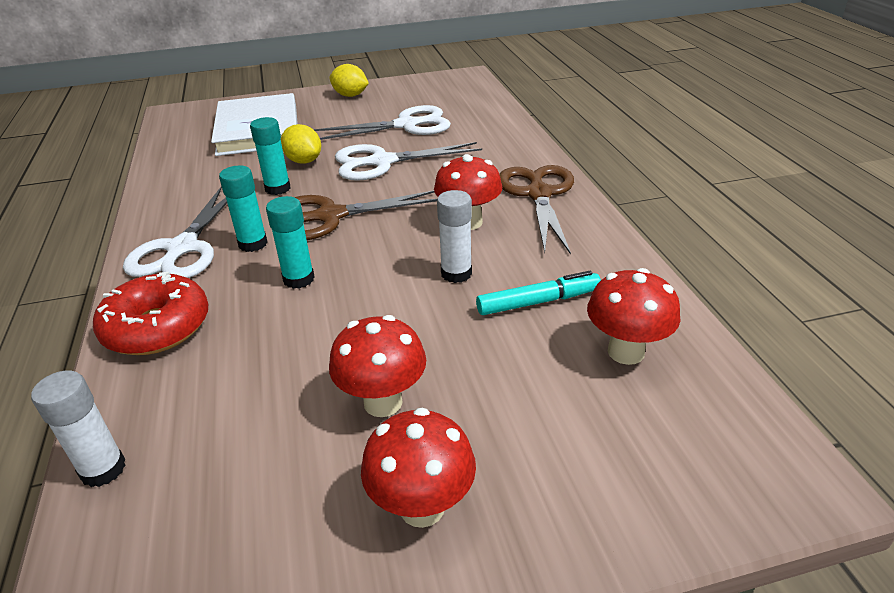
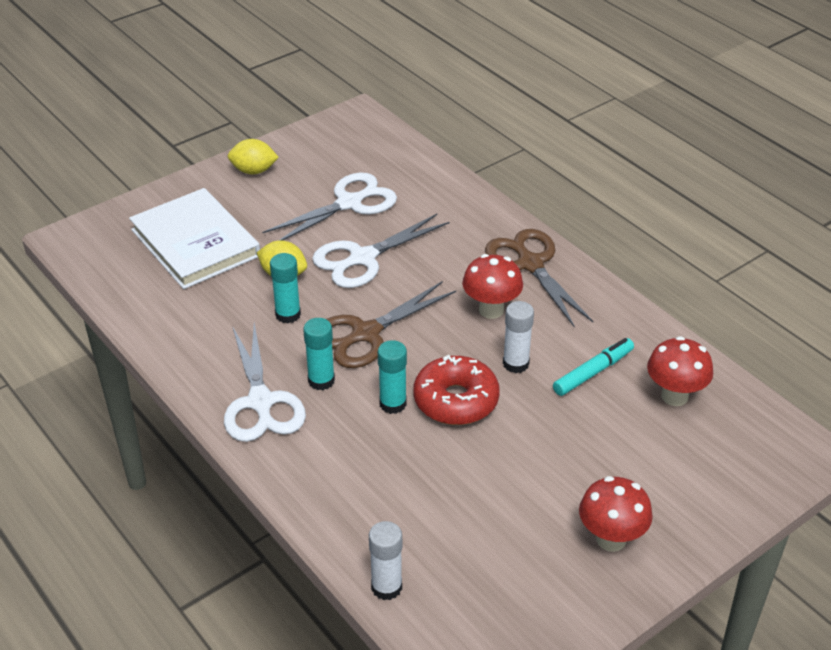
camera: 25 degrees left, 5 degrees up
red donut [93,272,208,355] -> red donut moved to [413,355,500,425]
red mushroom [329,315,426,417] -> none

